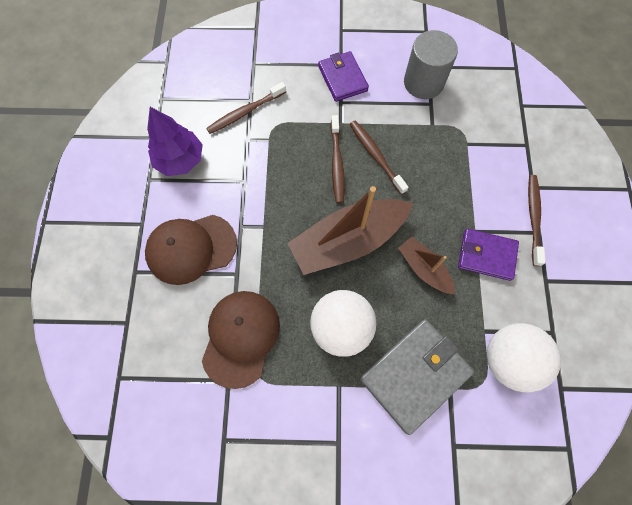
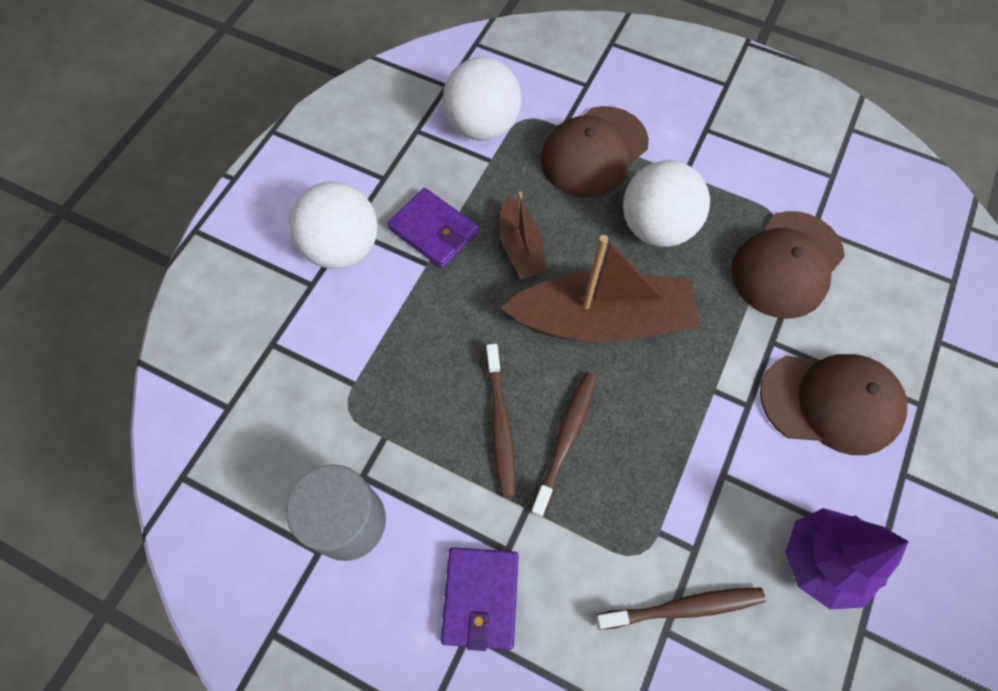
camera: 155 degrees left, 5 degrees down
grey wallet [360,319,474,435] -> brown cap [541,106,649,198]
brown toothbrush [528,175,545,266] -> white ball [289,182,377,269]

